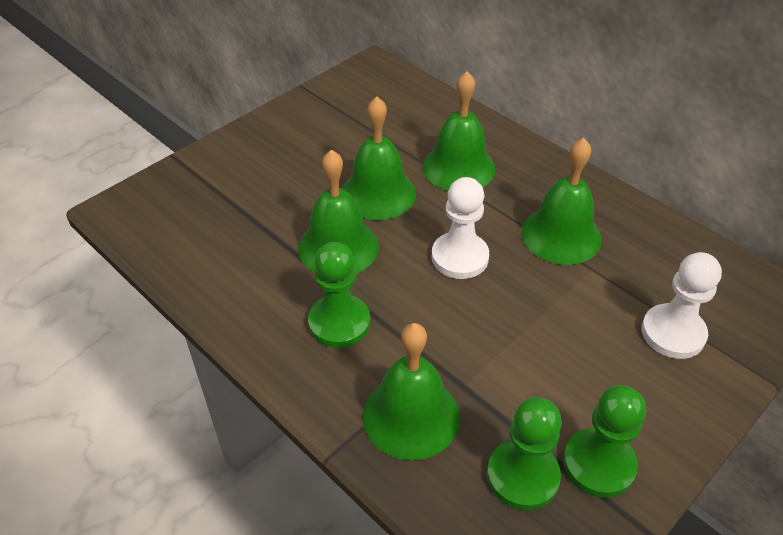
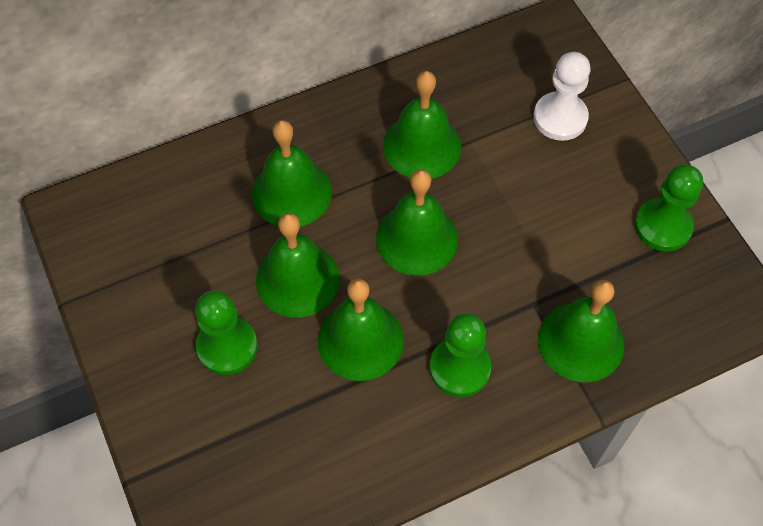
camera: 70 degrees left, 15 degrees up
white pawn [432,177,489,279] -> green bell [376,169,458,276]
green pawn [487,397,562,510] -> green pawn moved to [195,290,257,375]

